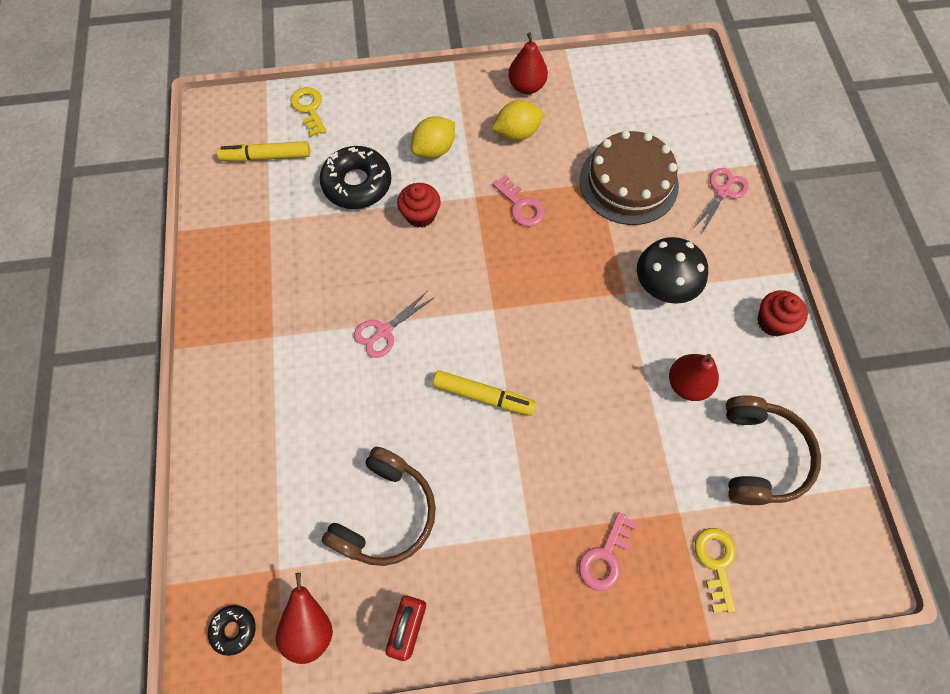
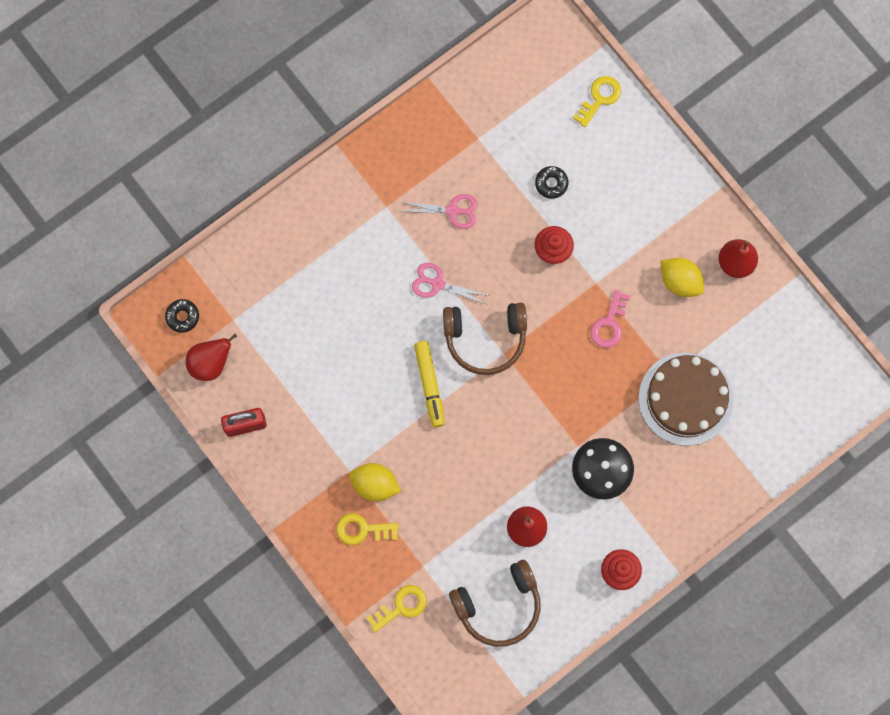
camera: 60 degrees right, 10 degrees up
yellow marker [217,141,310,162] -> none
black donut [320,146,391,209] -> black donut [535,166,568,199], size x0.51
brown headphones [322,447,436,566] -> brown headphones moved to [443,303,527,375]
yellow lemon [411,116,455,159] -> yellow lemon moved to [349,463,401,502]
pink key [579,512,637,591] -> yellow key [336,513,399,545]
pink scissors [694,168,749,233] -> pink scissors moved to [402,194,477,229]

